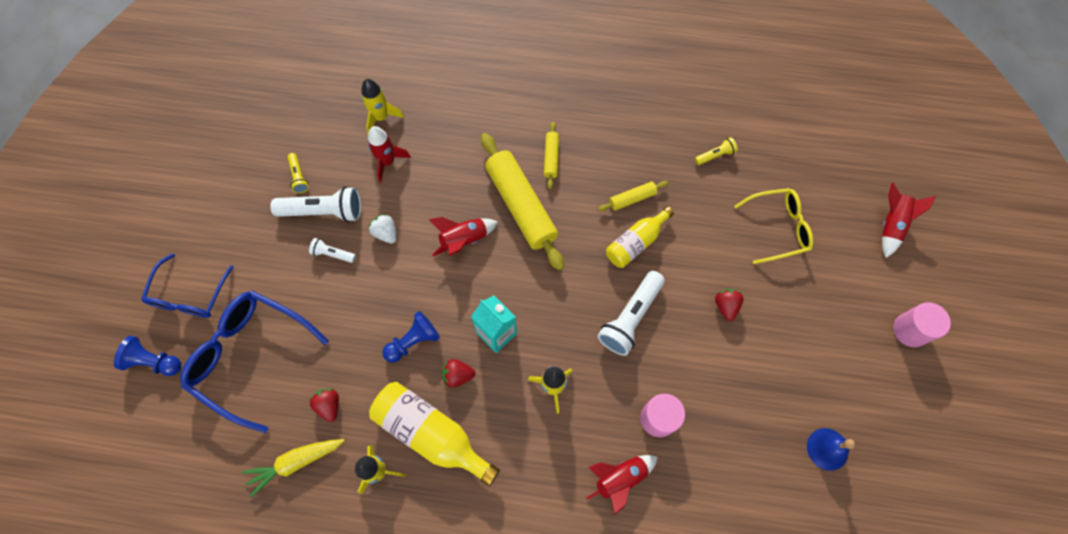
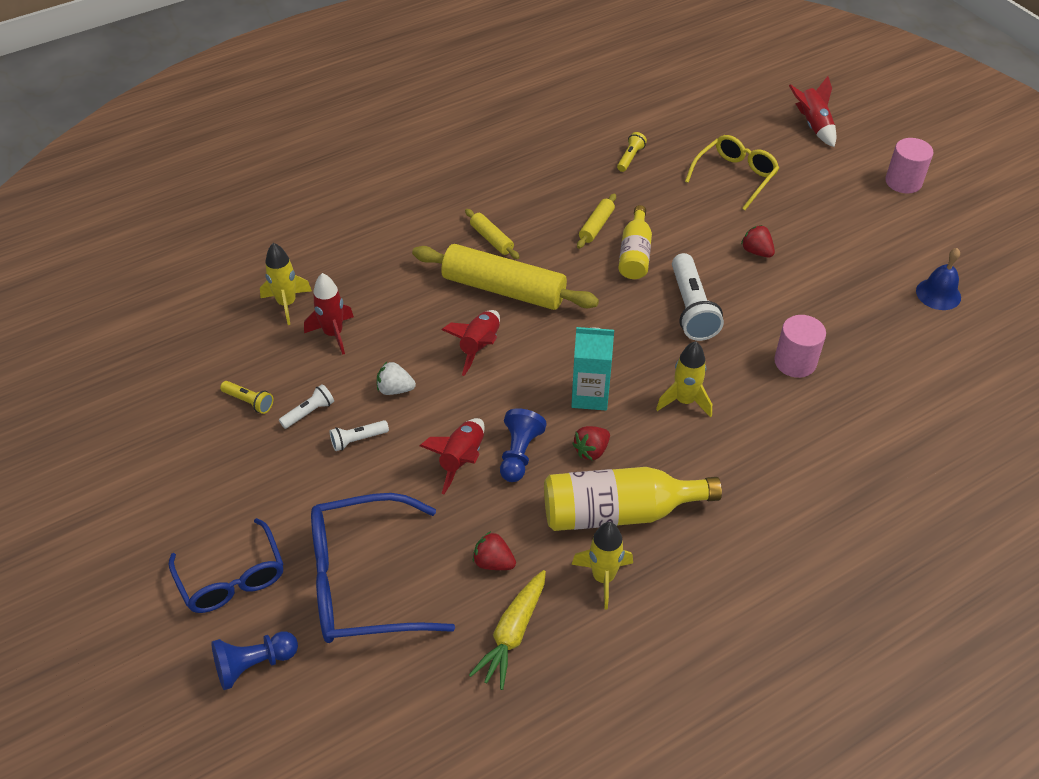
camera: 40 degrees left, 20 degrees down
white flashlight [270,186,361,222] -> white flashlight [279,384,334,429], size x0.51
red rocket [586,455,658,514] -> red rocket moved to [420,418,484,494]

